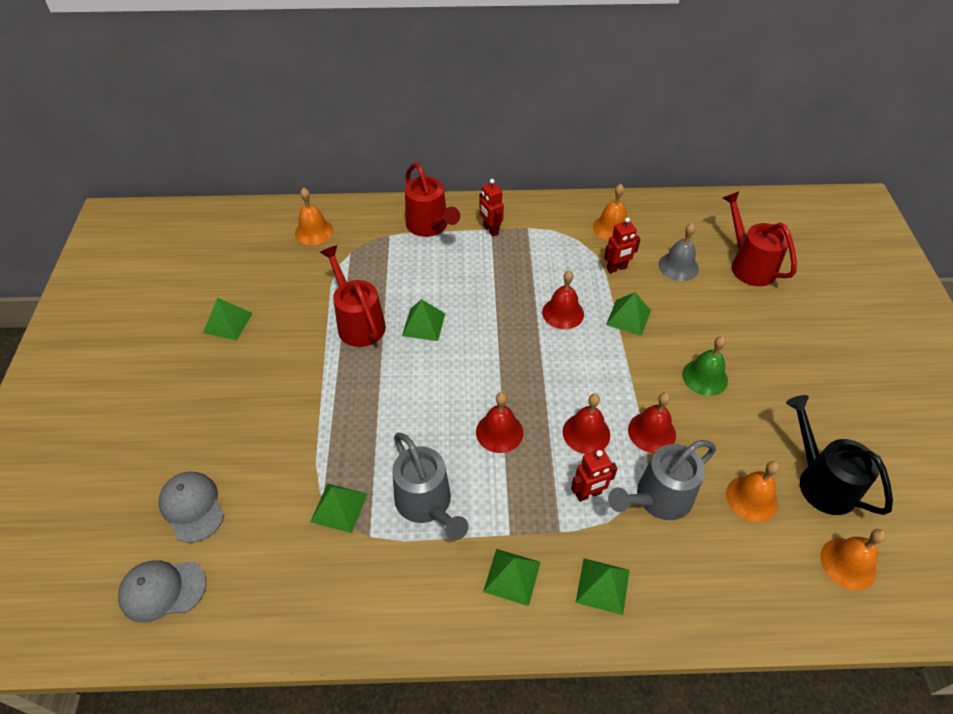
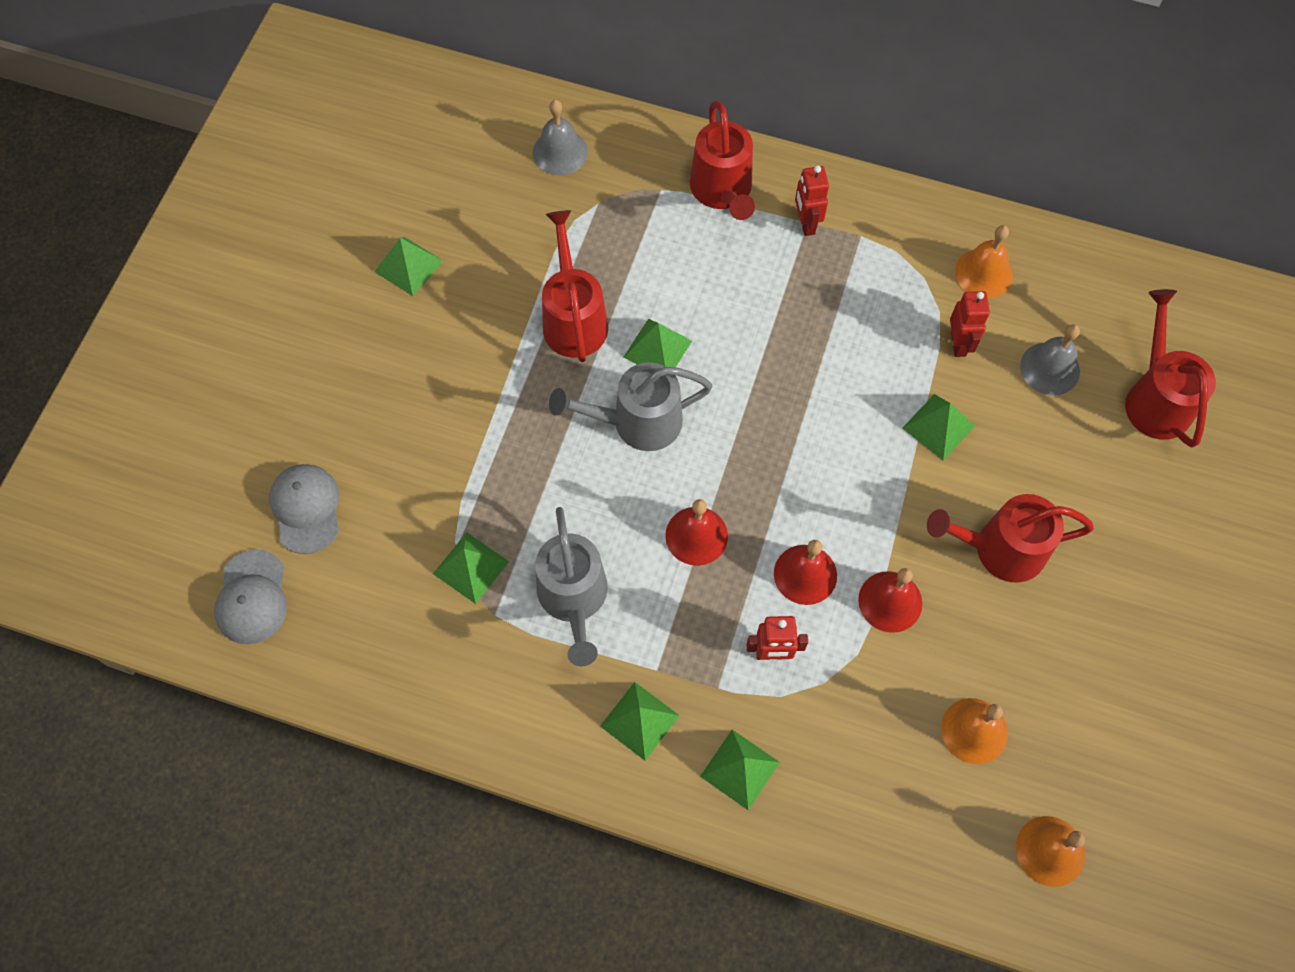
camera: 20 degrees right, 15 degrees up
grey cap [118,560,206,623] -> grey cap turned 105 degrees counterclockwise [214,549,287,644]
orange bell [295,188,333,245] -> grey bell [533,100,588,175]
red bell [542,270,584,329] -> none
red robot [604,217,640,273] -> red robot turned 90 degrees counterclockwise [950,291,990,357]
grey watering can [608,440,716,520] -> grey watering can moved to [549,362,712,451]
green bell [682,336,728,396] -> red watering can [927,494,1094,583]
black watering can [786,395,893,515] -> none

